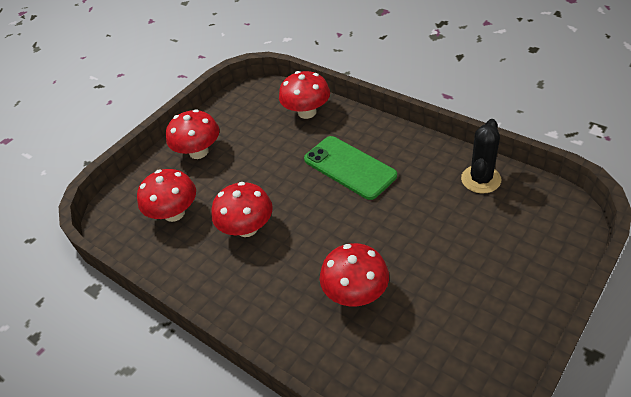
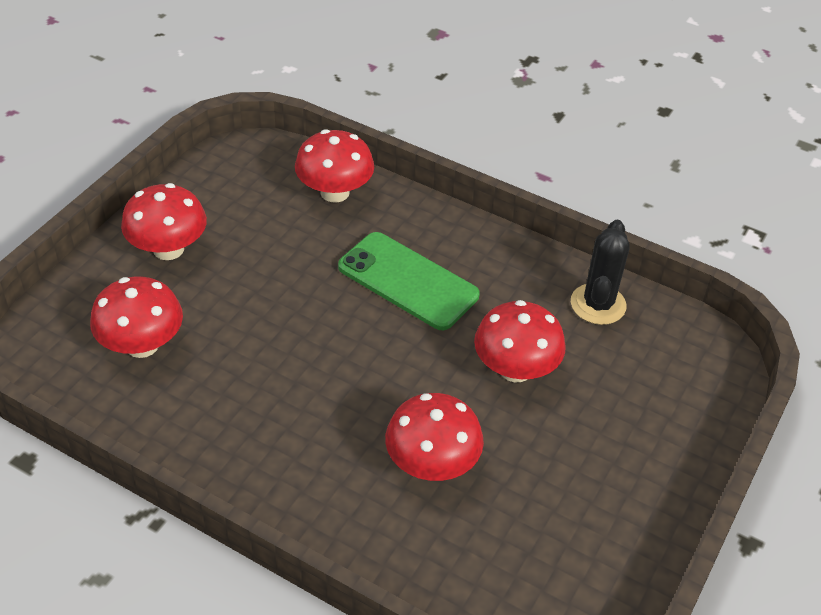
camera: 15 degrees left, 0 degrees up
red mushroom [211,182,273,237] -> red mushroom moved to [474,300,566,382]

